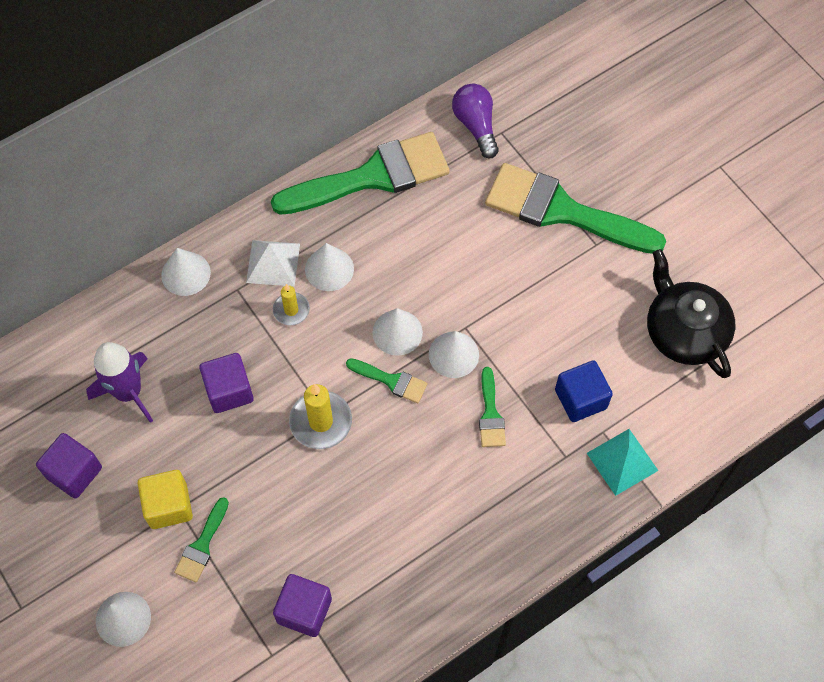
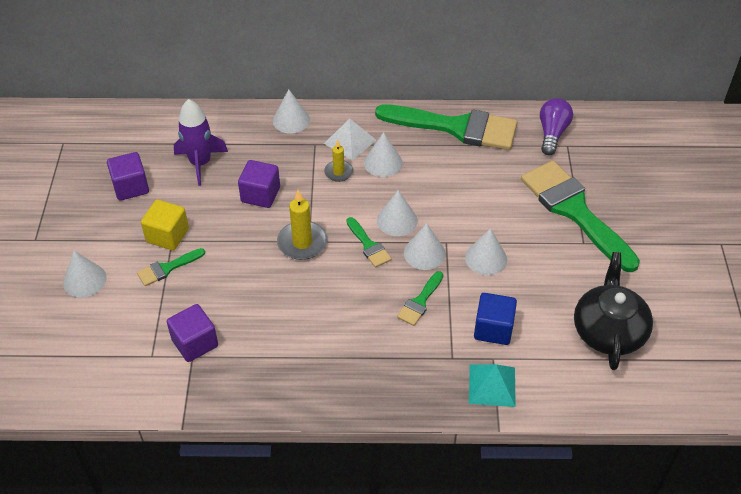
camera: 35 degrees right, 15 degrees down
none -> white cone [465,228,507,275]

